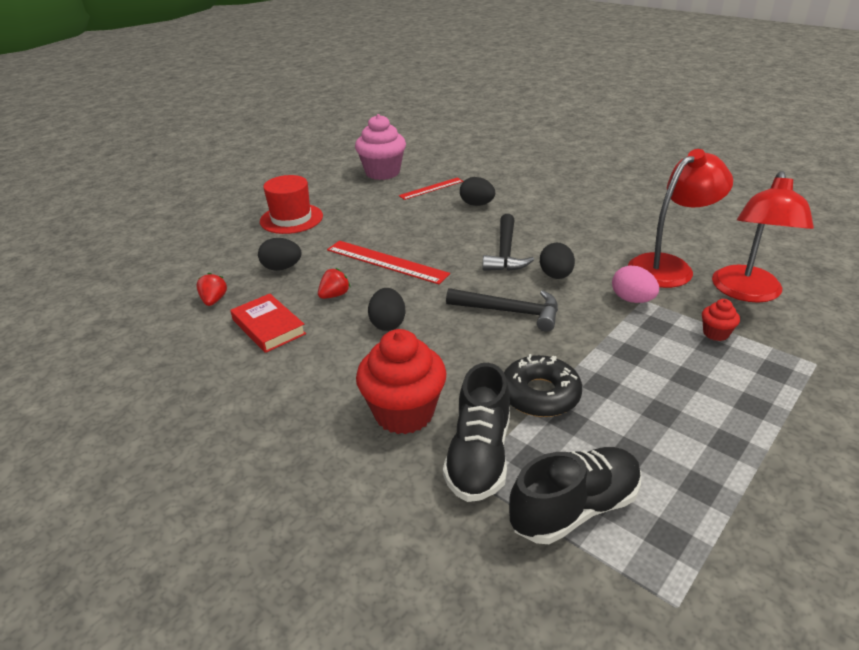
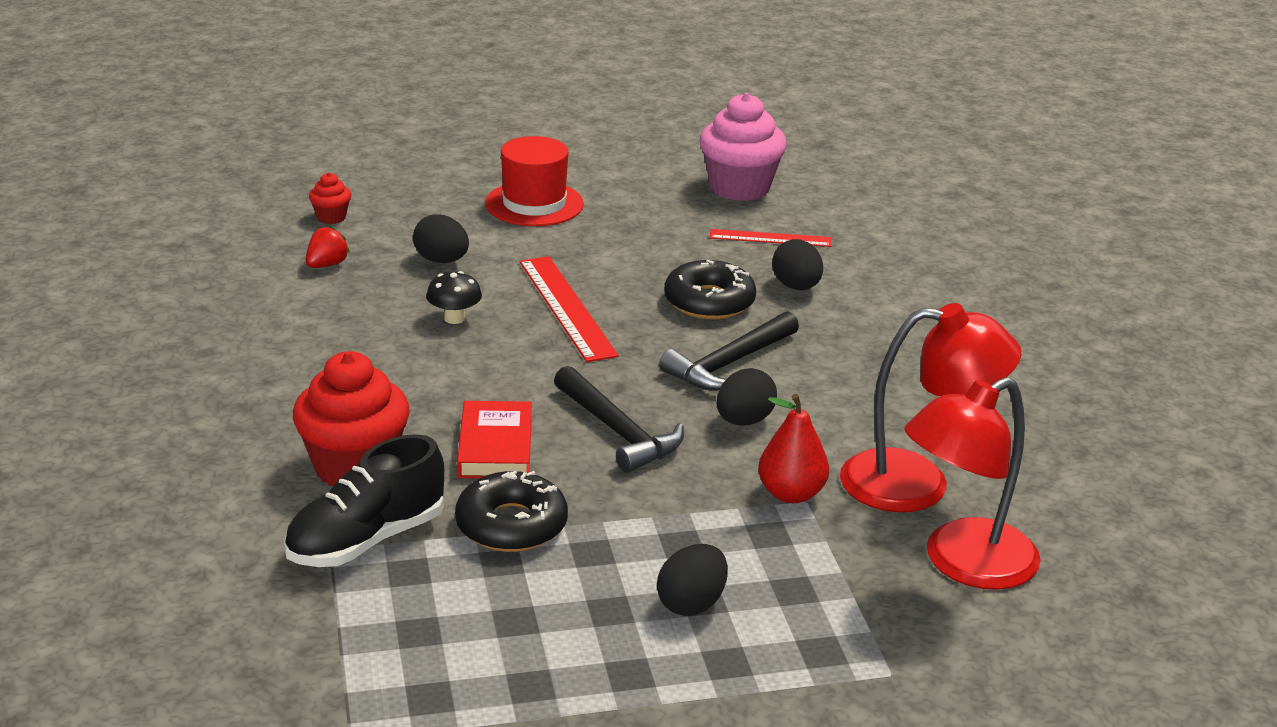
camera: 35 degrees right, 5 degrees down
red book [230,294,306,353] -> red book moved to [457,401,532,478]
red strawberry [318,268,350,299] -> black mushroom [426,271,482,324]
black egg [368,288,405,331] -> black egg moved to [657,544,728,616]
black shoe [509,447,641,544] -> none
pink egg [612,265,659,303] -> red pear [758,394,829,503]
red cupcake [702,299,740,341] -> red cupcake moved to [309,173,351,224]
none -> black donut [664,260,756,319]

